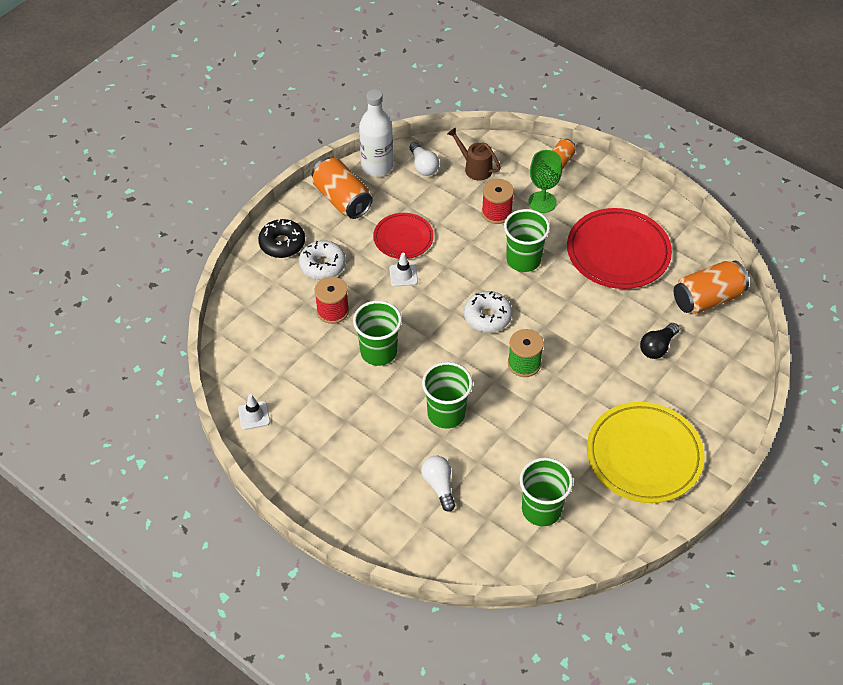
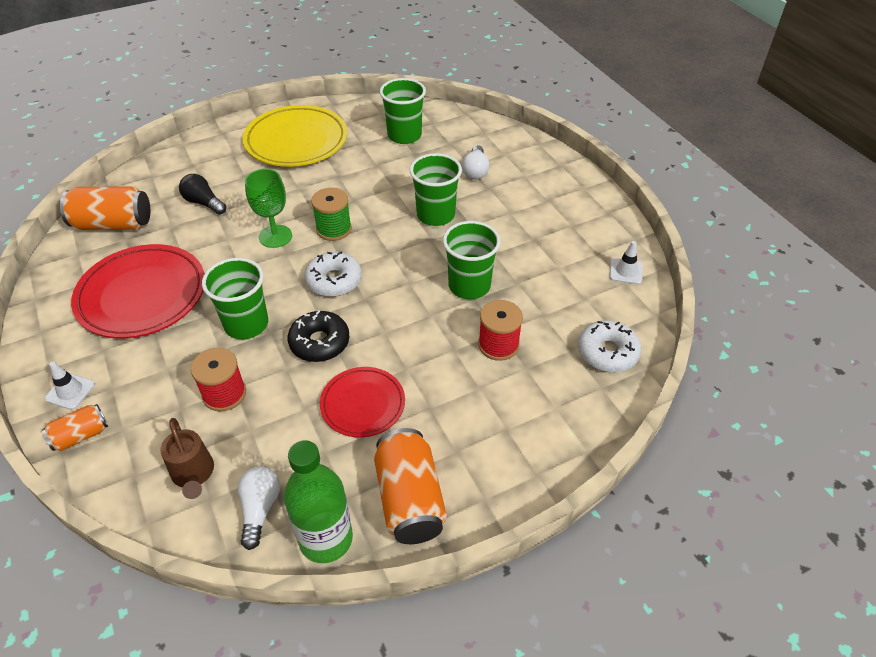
camera: 155 degrees left, 5 degrees down
black donut [258,219,305,258] -> black donut moved to [288,310,349,362]
white donut [299,240,346,280] -> white donut moved to [578,320,641,372]
white bottle [359,89,393,177] -> green bottle [284,440,353,563]
white traffic cone [389,253,418,287] -> white traffic cone moved to [45,362,95,410]
green goblet [528,150,562,213] -> green goblet moved to [245,169,292,248]
black light bulb [640,323,679,359] -> black light bulb turned 120 degrees counterclockwise [179,174,226,215]

